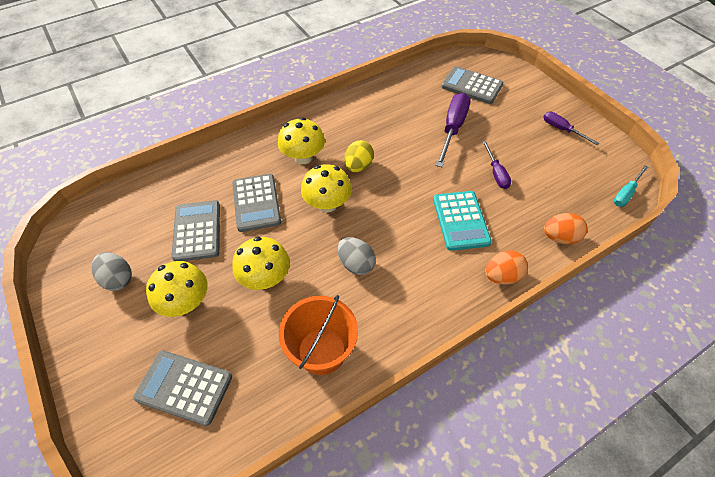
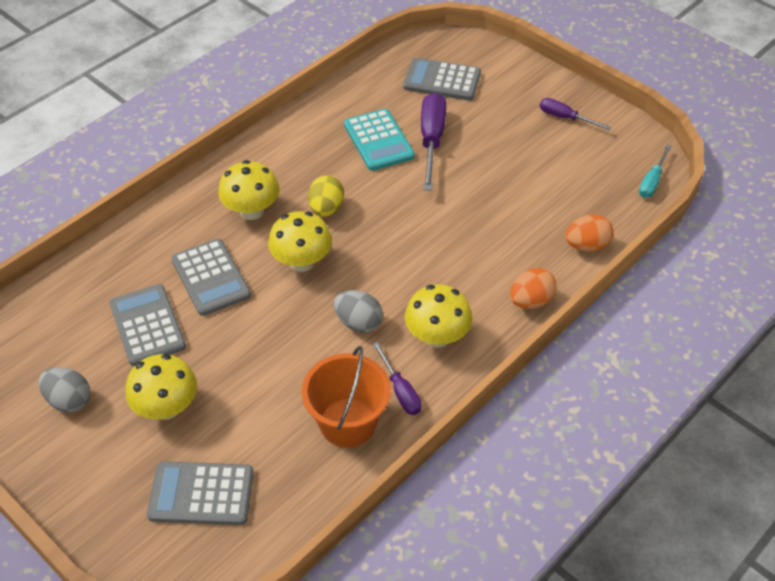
camera: 15 degrees left, 5 degrees down
yellow mushroom [232,237,290,290] -> yellow mushroom moved to [405,285,472,348]
turquoise calculator [433,191,492,251] -> turquoise calculator moved to [344,109,415,171]
purple screwdriver [482,141,511,189] -> purple screwdriver moved to [373,342,422,415]

